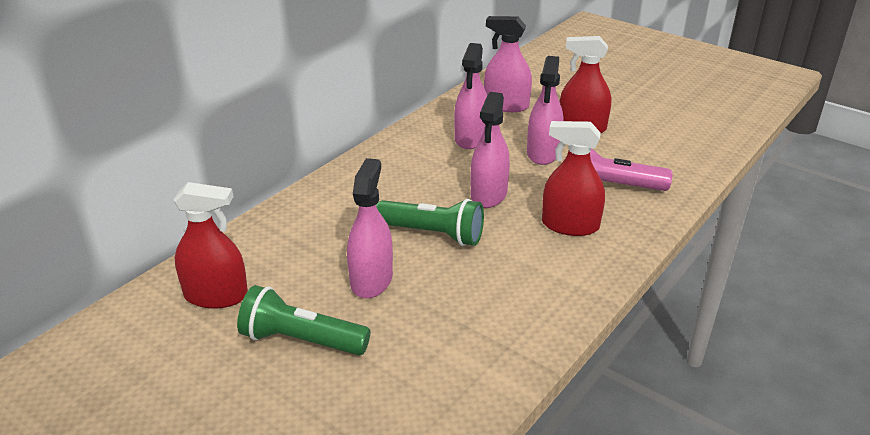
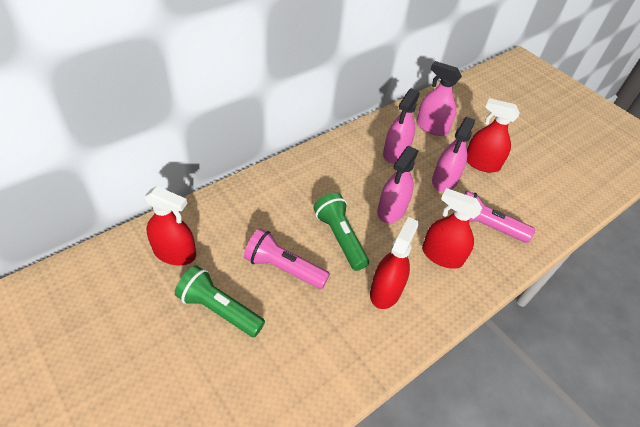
camera: 10 degrees right, 15 degrees up
pink spray bottle [347,158,393,298] -> pink flashlight [244,228,330,289]
green flashlight [376,199,484,246] -> green flashlight turned 150 degrees counterclockwise [313,193,369,271]
none -> red spray bottle [370,217,419,309]

